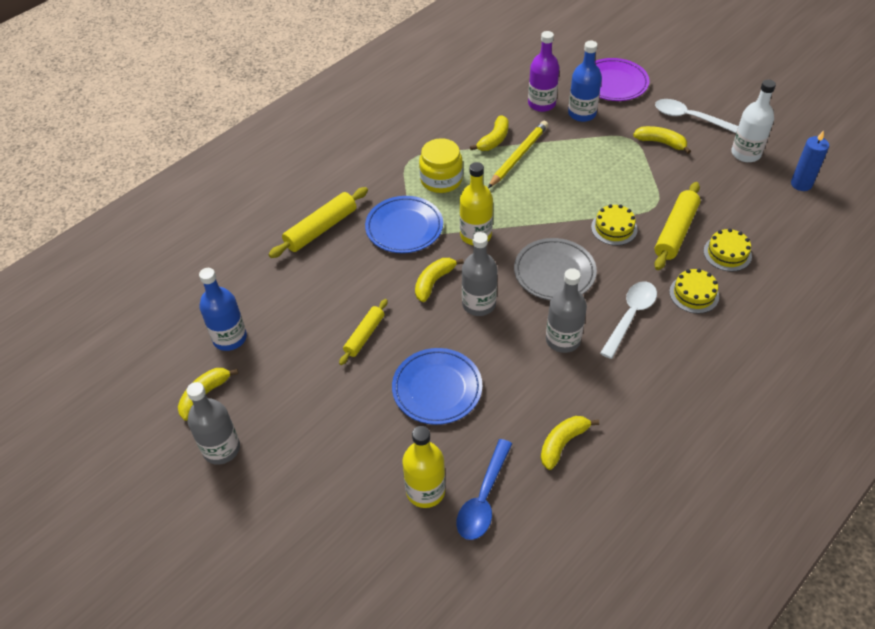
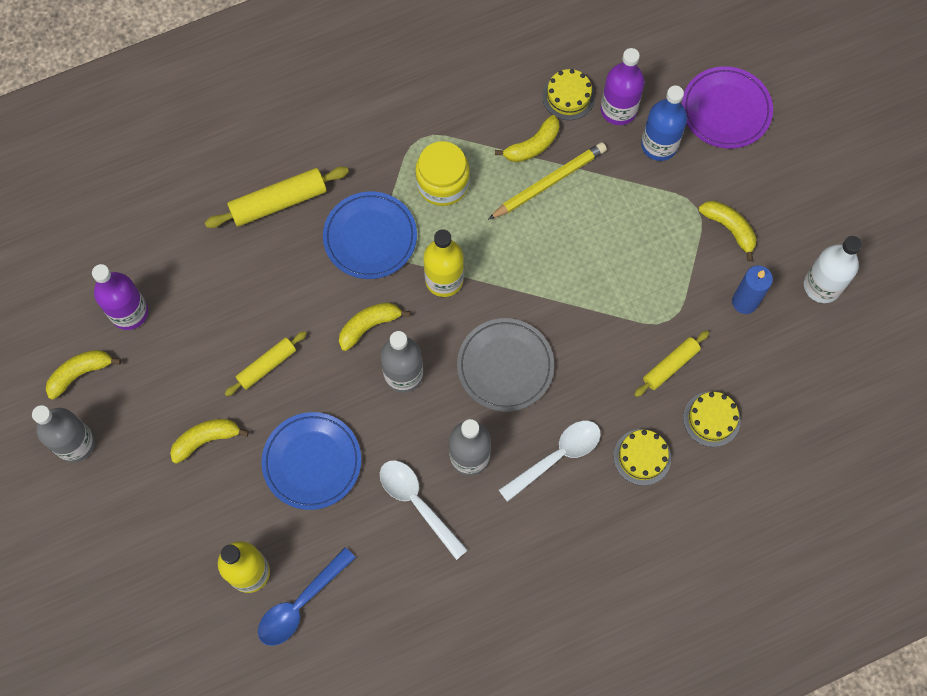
camera: 20 degrees right, 20 degrees up
blue bottle [199,268,247,351] -> purple bottle [92,264,148,330]
yellow banana [541,416,599,470] -> yellow banana moved to [170,419,249,464]
yellow cake [591,204,638,245] -> yellow cake moved to [542,69,595,120]
yellow rolling pin [654,182,700,270] -> yellow rolling pin [634,331,709,397], size x0.64
white spoon [655,99,738,133] -> white spoon moved to [380,460,468,560]
blue candle [791,130,829,191] -> blue candle moved to [732,266,773,314]

